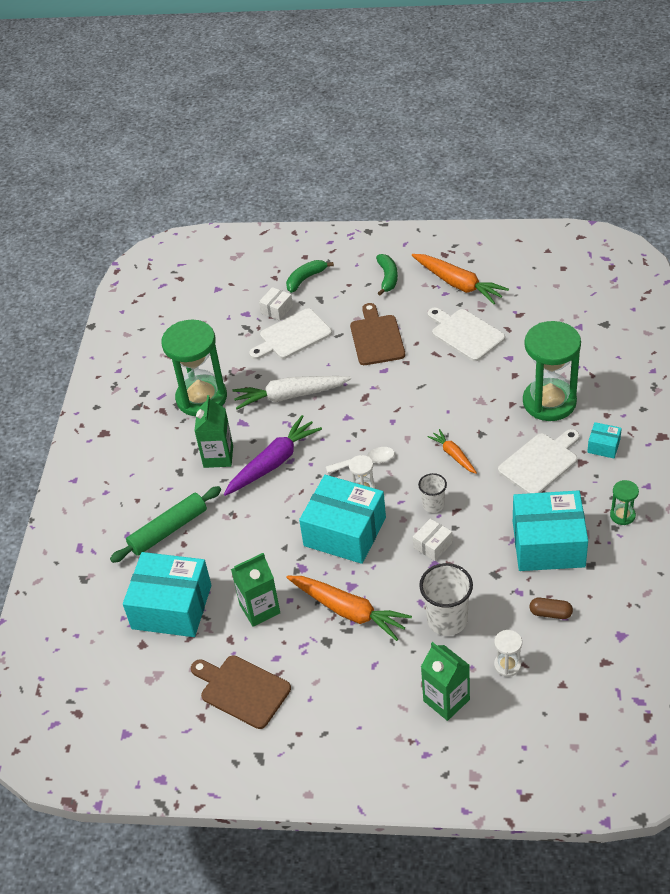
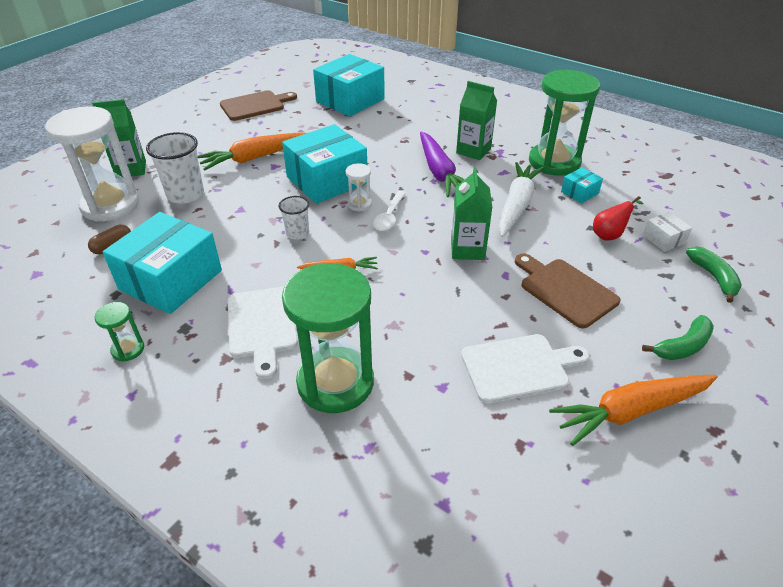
camera: 115 degrees right, 5 degrees down
green rolling pin [110,486,221,563] -> none
green carton [231,553,280,627] -> green carton moved to [451,167,492,260]
white cutting board [249,308,332,359] -> red pear [593,196,644,241]
brown cutting board [350,303,405,365] -> brown cutting board turned 150 degrees counterclockwise [515,253,620,329]
green banana [376,254,398,296] -> green banana turned 60 degrees counterclockwise [642,315,714,360]
white box [413,519,452,561] -> none
white hourglass [494,630,522,677] -> white hourglass [45,106,140,221], size x2.30
turquoise box [587,422,622,458] -> turquoise box moved to [561,167,603,203]

